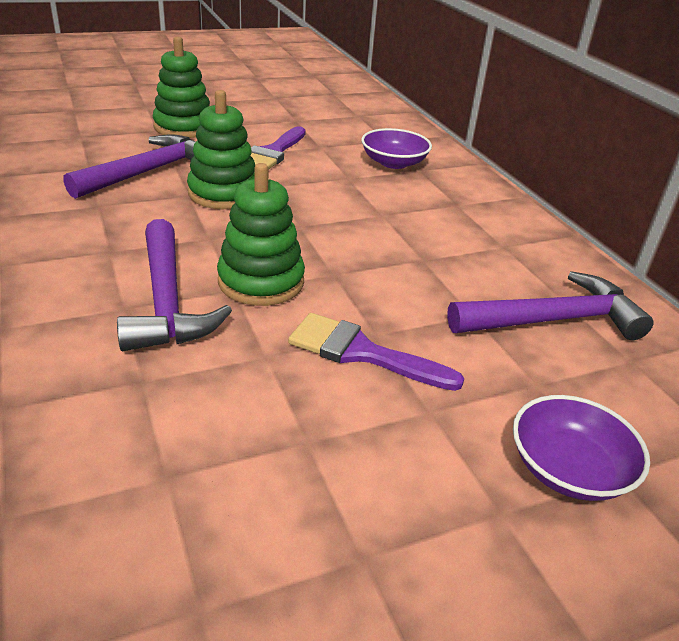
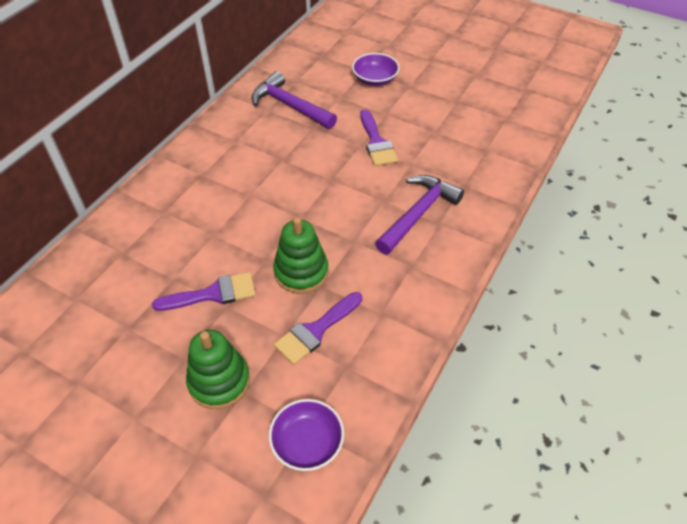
camera: 125 degrees left, 15 degrees up
purple hammer [64,134,196,199] -> purple brush [274,292,362,365]
green stacking toy [217,163,305,306] -> none
purple bowl [361,128,432,169] -> purple bowl moved to [269,399,344,471]

